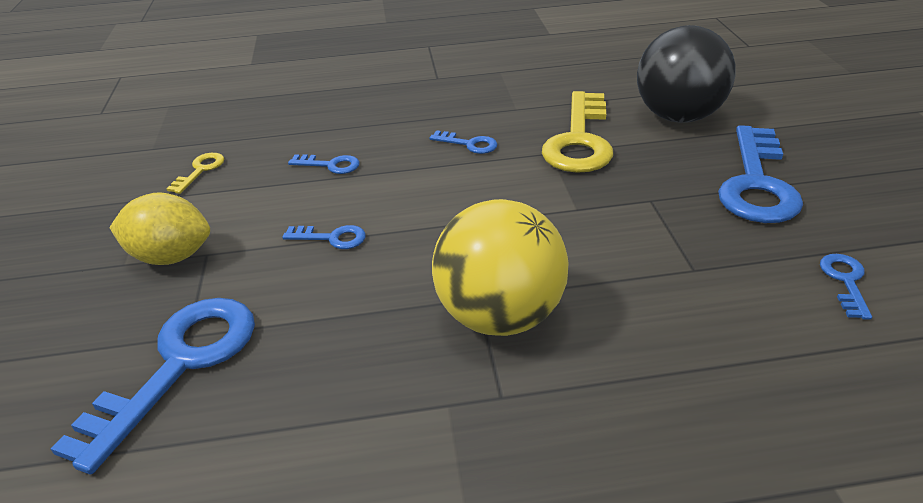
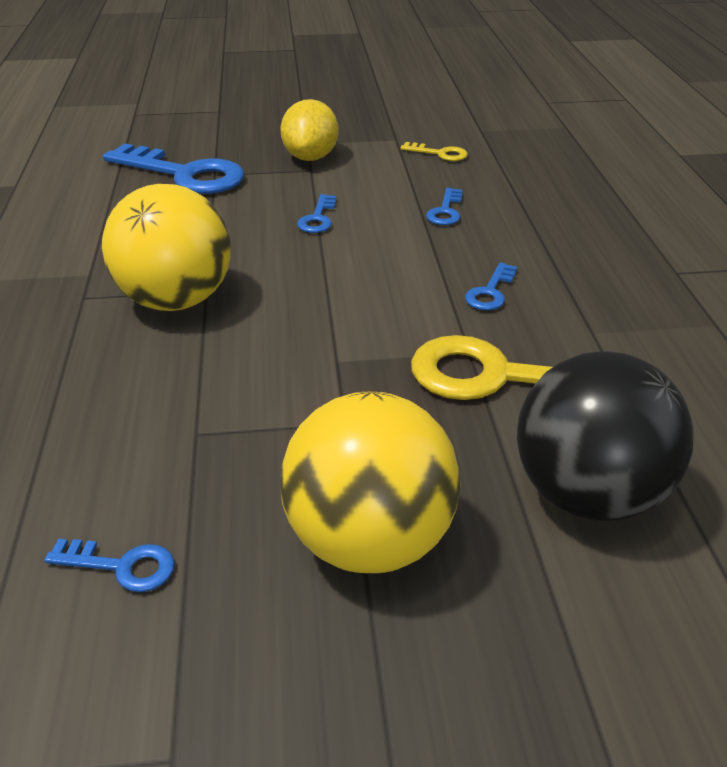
camera: 90 degrees right, 0 degrees up
blue key [718,125,803,223] -> yellow ball [280,392,460,573]

